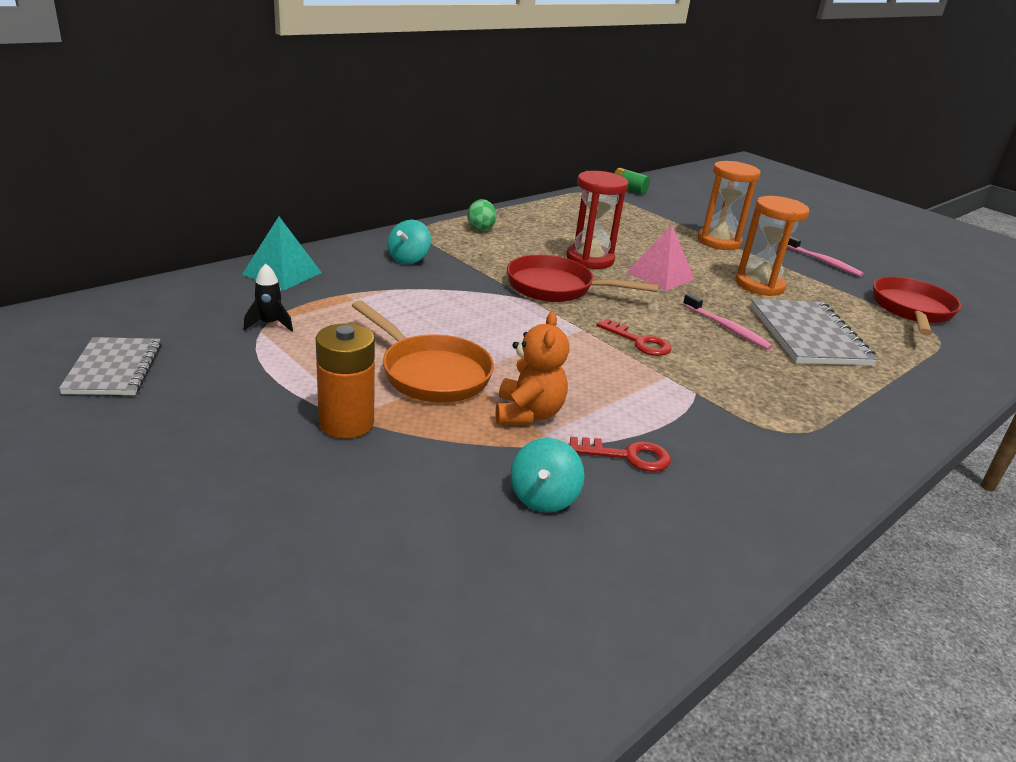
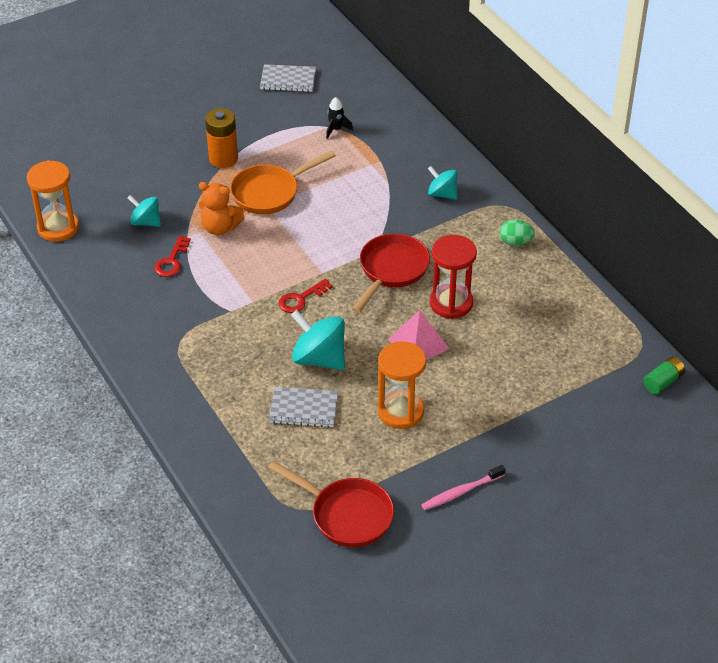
camera: 105 degrees right, 15 degrees up
turquoise pyramid [242,217,322,291] -> none
pink toothbrush [683,294,773,350] -> turquoise spinning top [291,310,345,370]
orange hourglass [697,161,761,250] -> orange hourglass moved to [27,160,79,242]
grey notebook [750,299,878,365] -> grey notebook [269,387,338,428], size x0.65

